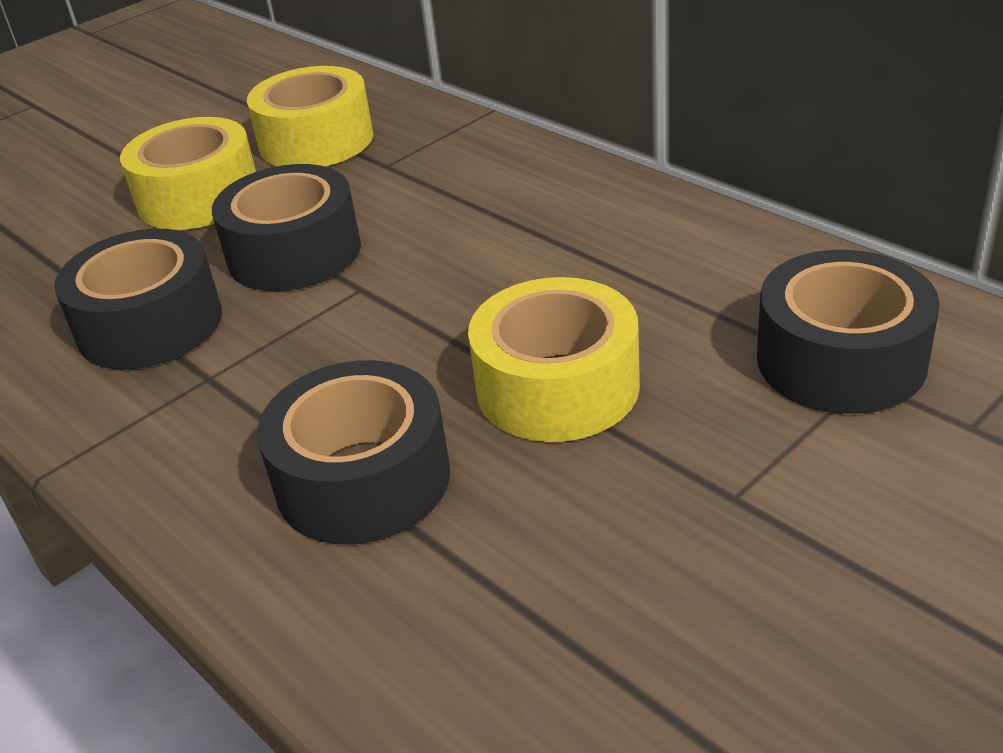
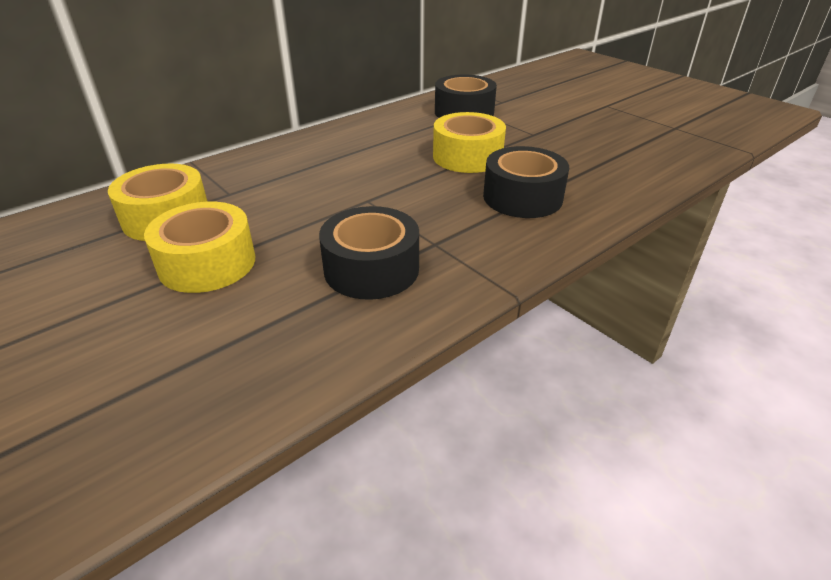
camera: 90 degrees left, 0 degrees up
black tape [212,164,361,291] -> none

